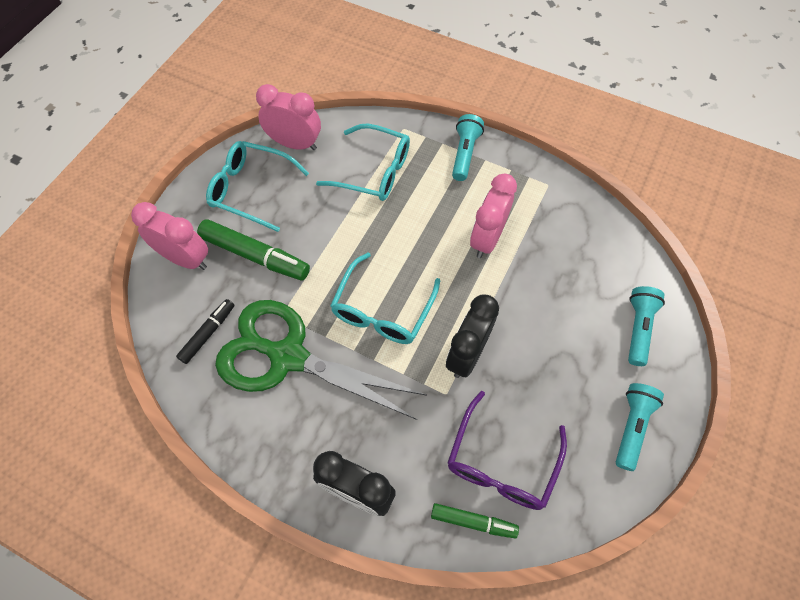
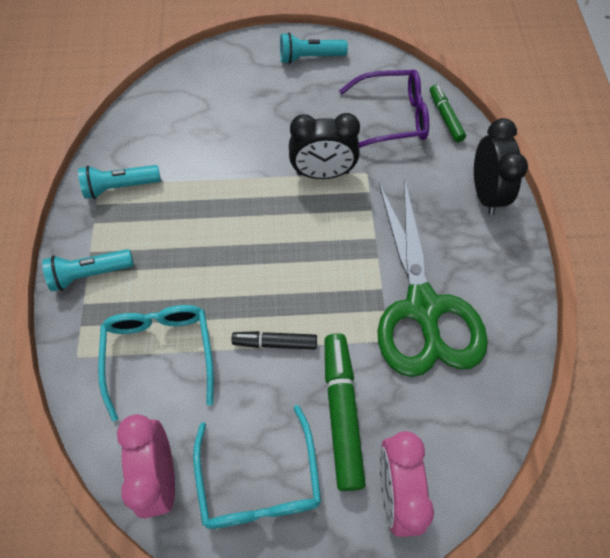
camera: 120 degrees left, 0 degrees up
black marker [176,299,235,364] -> black marker moved to [232,331,317,349]
turquoise glasses [330,253,440,344] -> none
pink clock [470,174,517,258] -> none
turquoise flashlight [628,286,665,366] -> turquoise flashlight moved to [78,165,161,199]

